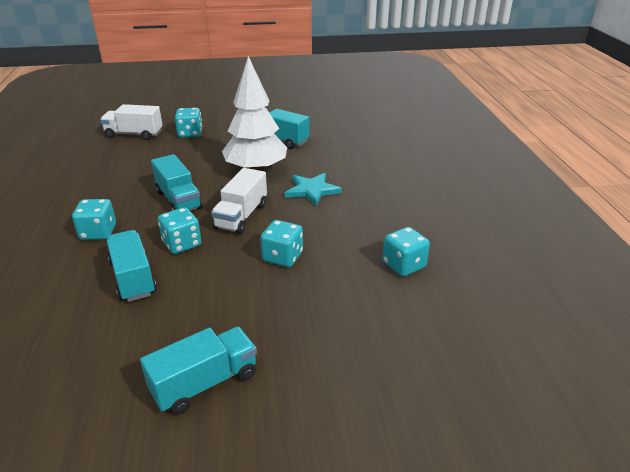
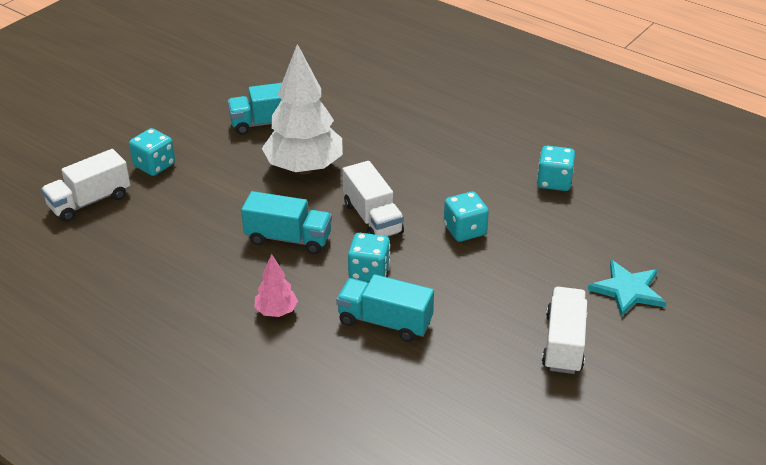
camera: 45 degrees left, 5 degrees up
turquoise dice [72,199,116,240] -> pink tree [254,254,298,317]
turquoise truck [140,327,257,414] -> white truck [542,287,587,374]
turquoise star [285,173,342,206] -> turquoise star moved to [588,260,666,317]

